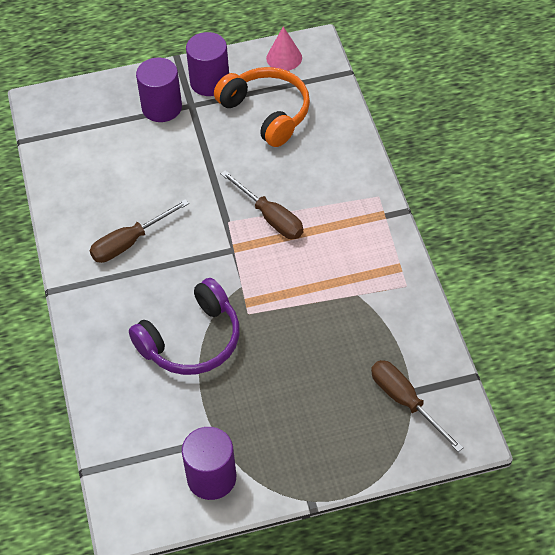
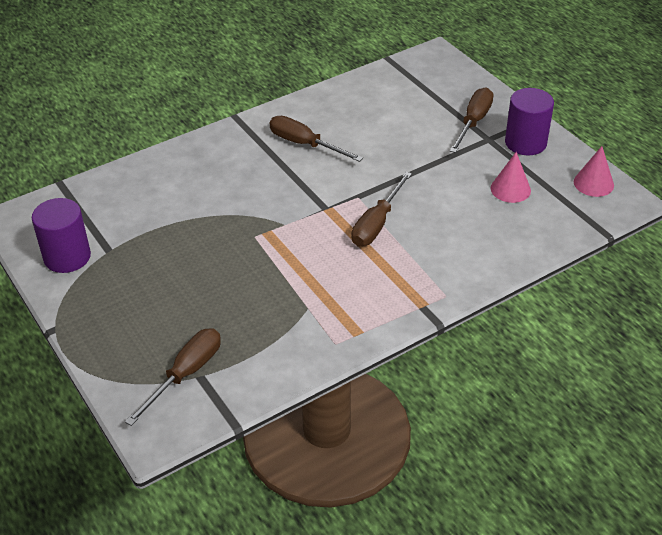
camera: 70 degrees right, 10 degrees down
purple headphones [129,278,240,375] -> none
purple cylinder [136,58,182,122] -> brown screwdriver [450,88,494,153]
orange headphones [214,67,310,147] -> pink cone [491,152,531,203]

